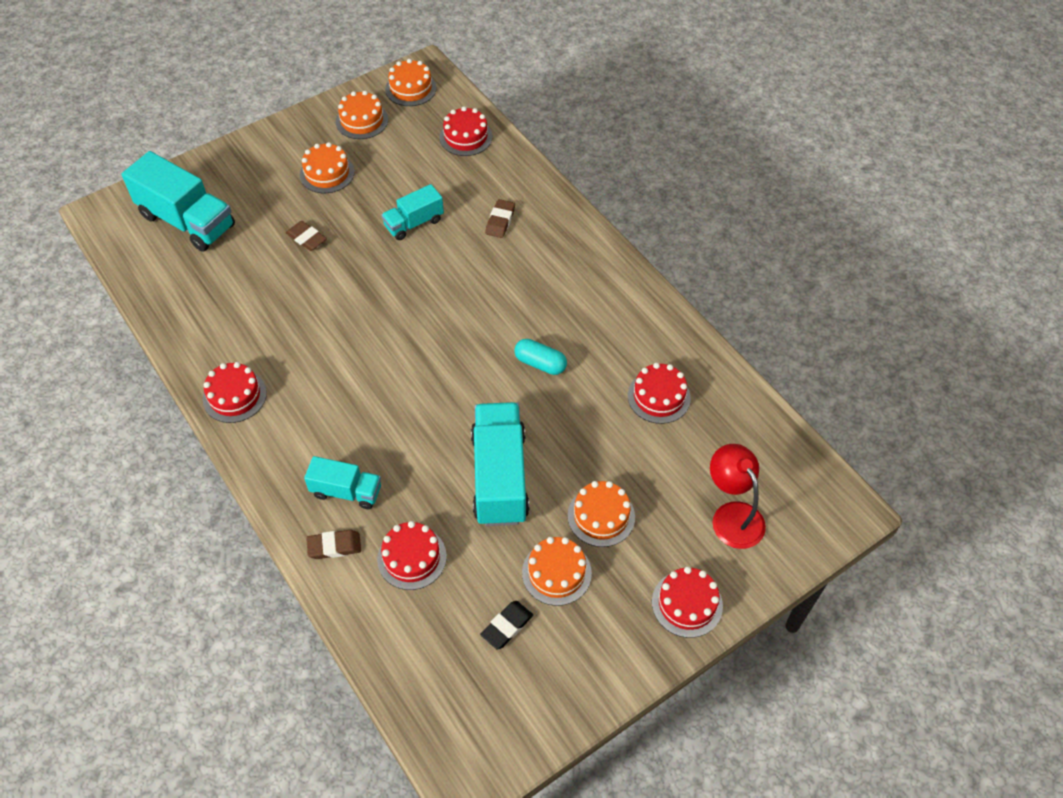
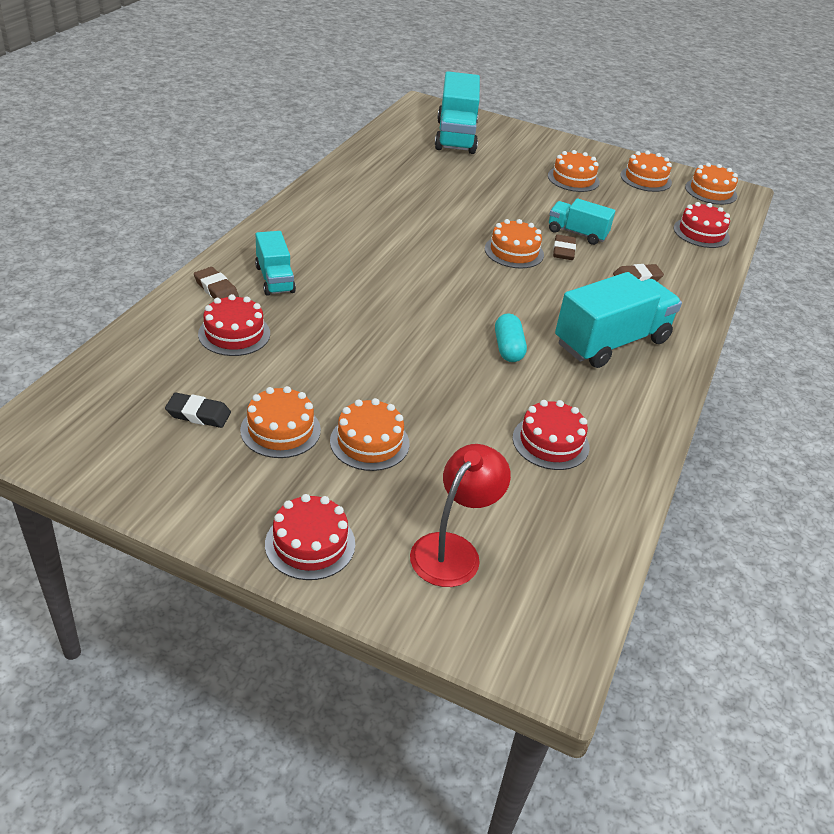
camera: 55 degrees right, 15 degrees down
red cake [203,362,267,423] -> none
brown eraser [286,221,327,251] -> brown eraser moved to [553,234,576,260]
turquoise truck [471,402,530,526] -> turquoise truck moved to [555,272,682,368]
none -> orange cake [485,219,544,269]

